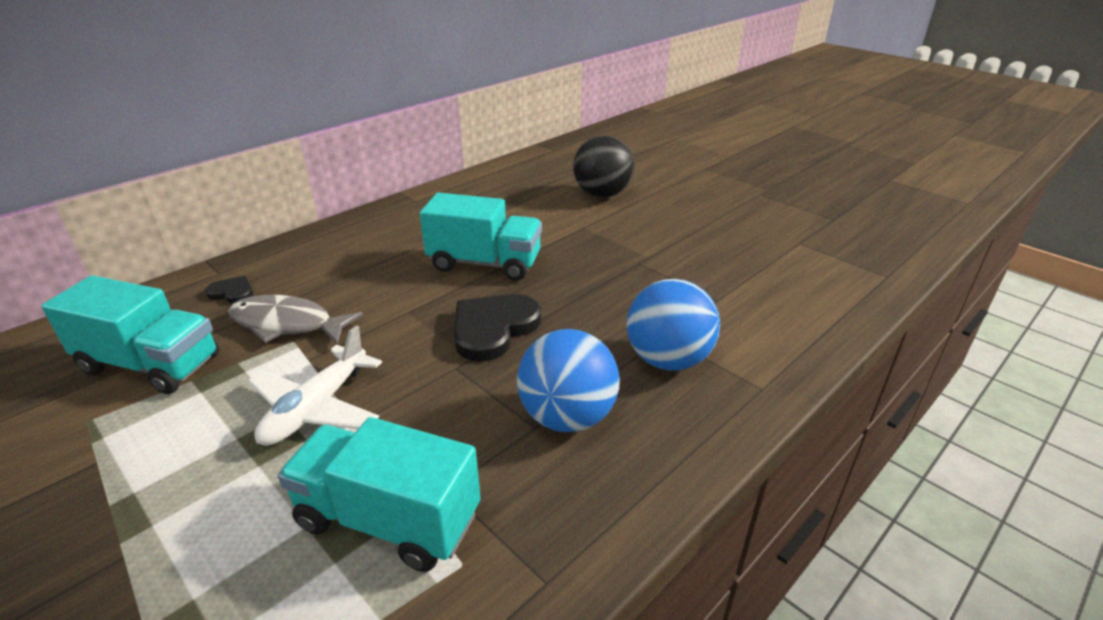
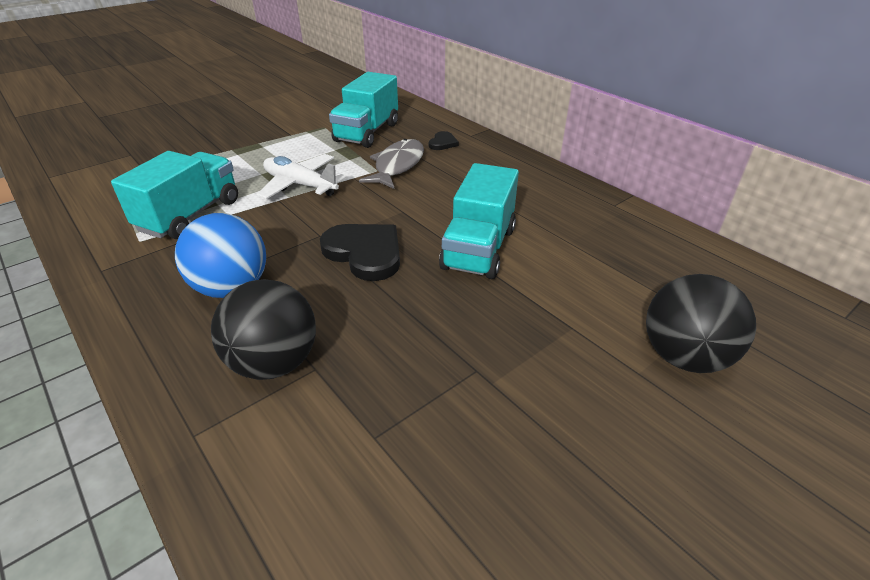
camera: 95 degrees right, 5 degrees up
blue ball [627,279,720,370] -> black ball [211,279,316,380]

